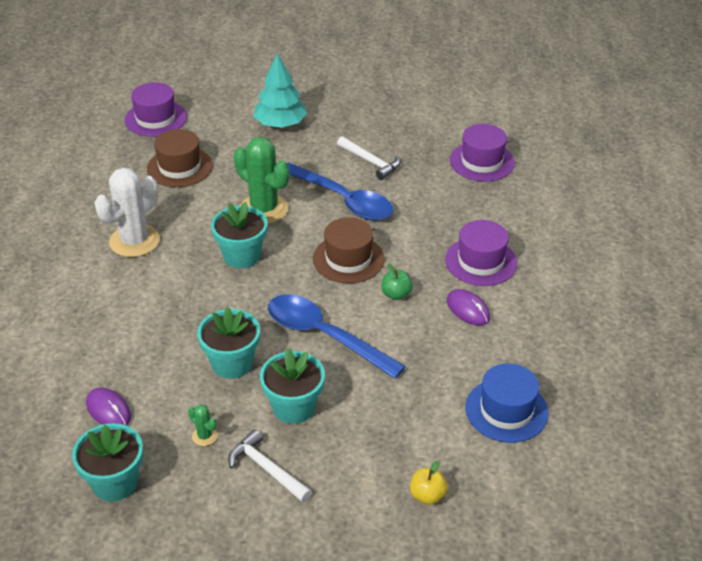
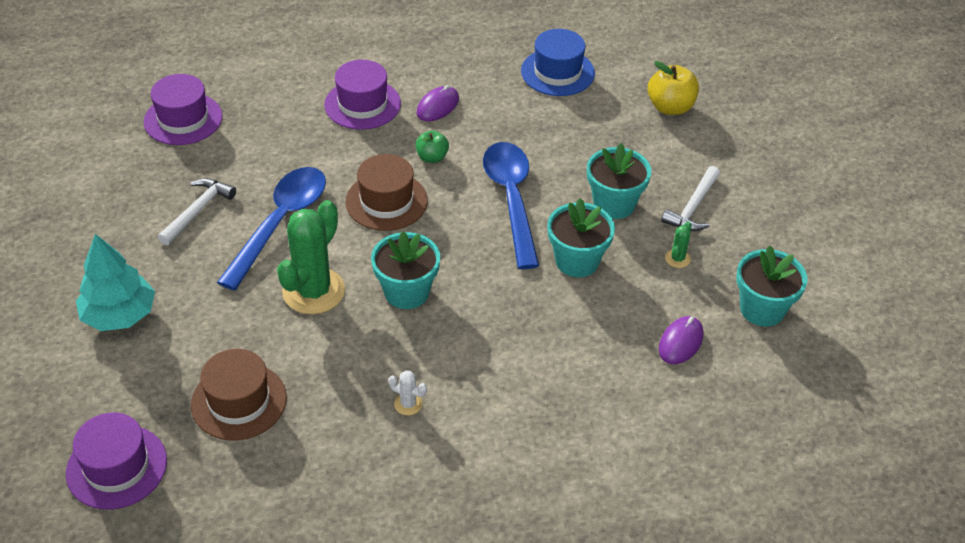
camera: 105 degrees left, 5 degrees up
white cactus [94,168,160,257] -> white cactus [388,371,427,415], size x0.42
blue spoon [268,295,406,379] -> blue spoon turned 150 degrees clockwise [483,142,539,269]
yellow apple [410,461,448,505] -> yellow apple [648,61,699,115], size x1.59

